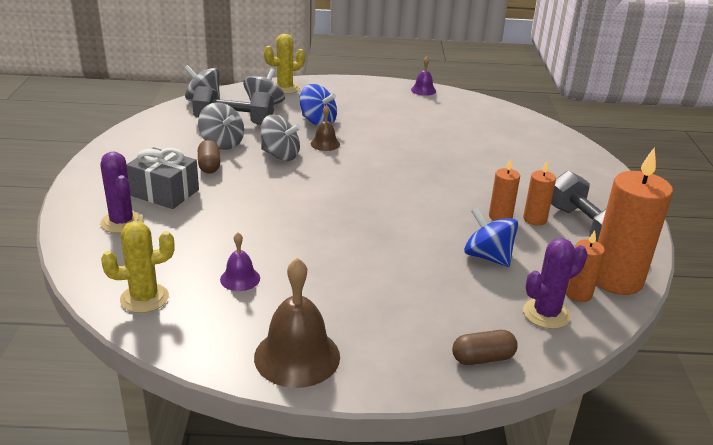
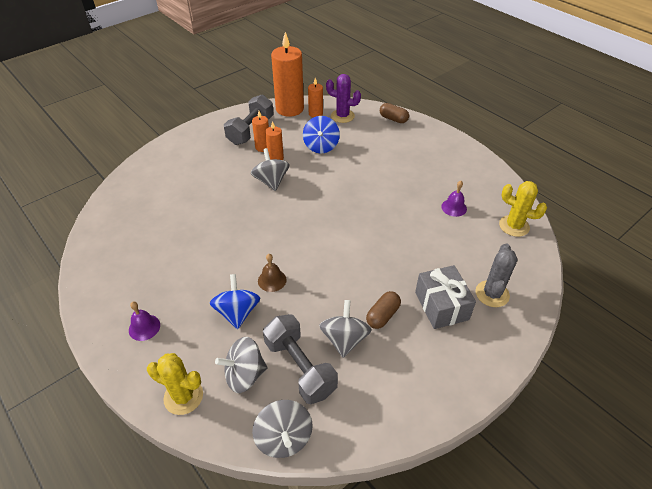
camera: 130 degrees left, 15 degrees up
purple cactus [100,152,143,233] -> grey cactus [476,243,517,307]
brown bell [254,258,340,388] -> none
grey spinning top [260,115,301,161] -> grey spinning top moved to [251,148,290,191]
purple bell [411,56,436,96] -> purple bell moved to [129,302,160,341]

